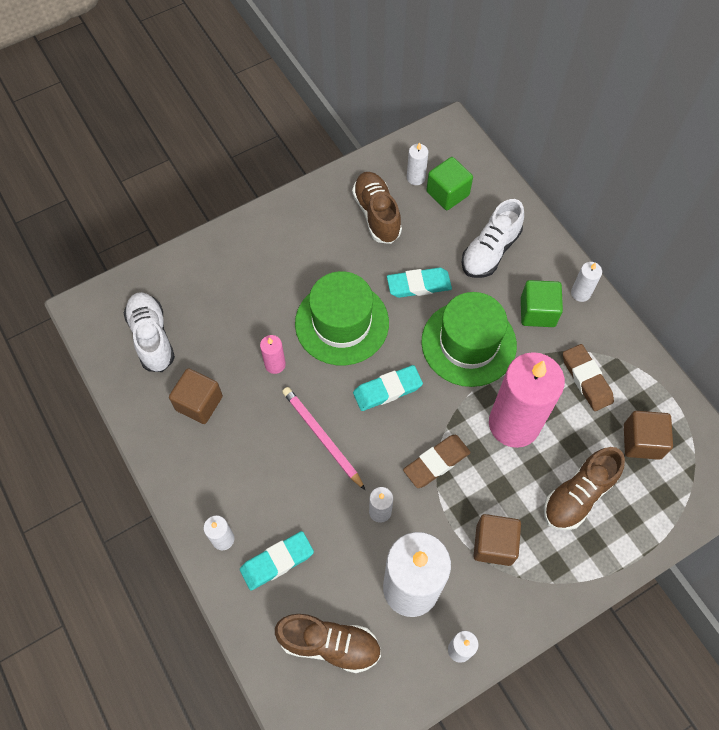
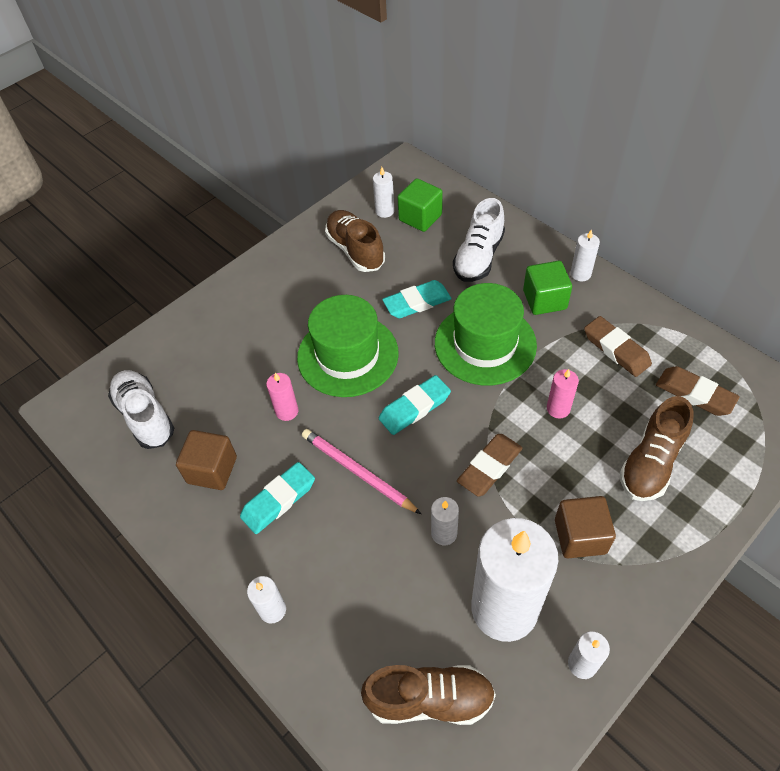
camera: 10 degrees left, 10 degrees down
turquoise eraser [240,531,314,590] -> turquoise eraser moved to [240,462,315,534]
pink candle [489,352,565,448] -> pink candle [547,369,579,419], size x0.42
brown cube [624,411,673,460] -> brown eraser [656,366,740,416]

